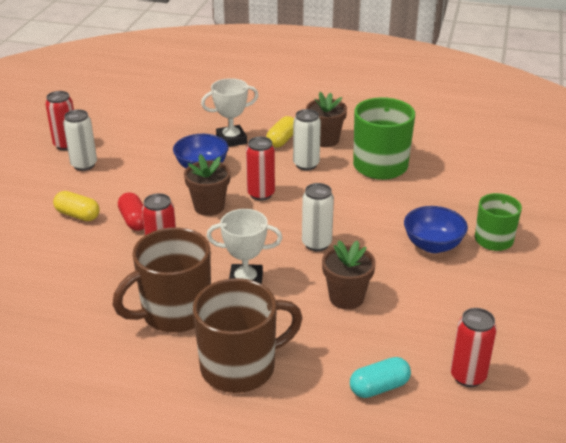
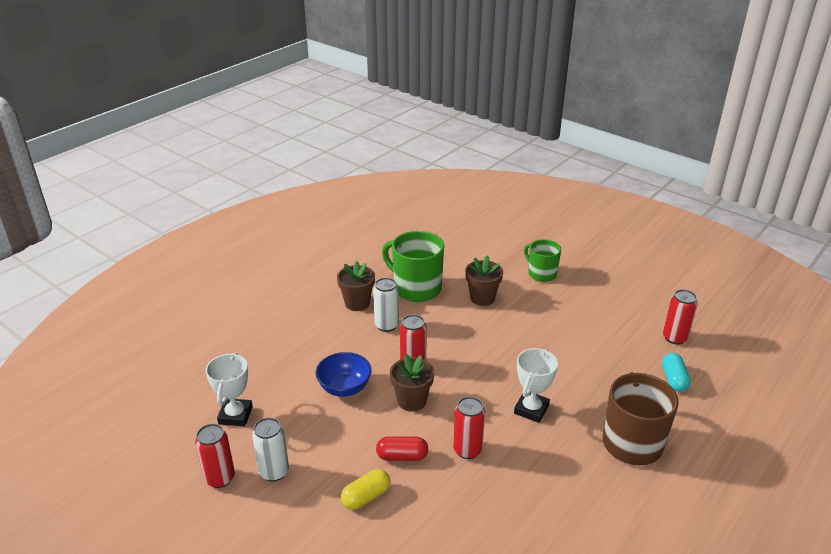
camera: 65 degrees left, 0 degrees up
brown mug [113,227,211,333] -> none
white trophy [201,78,259,147] -> white trophy moved to [206,353,253,426]
yellow capsule [266,116,294,148] -> none
white can [302,183,334,251] -> none
brown flower pot [322,240,376,310] -> brown flower pot moved to [465,255,503,306]
blue bowl [404,206,468,253] -> none

